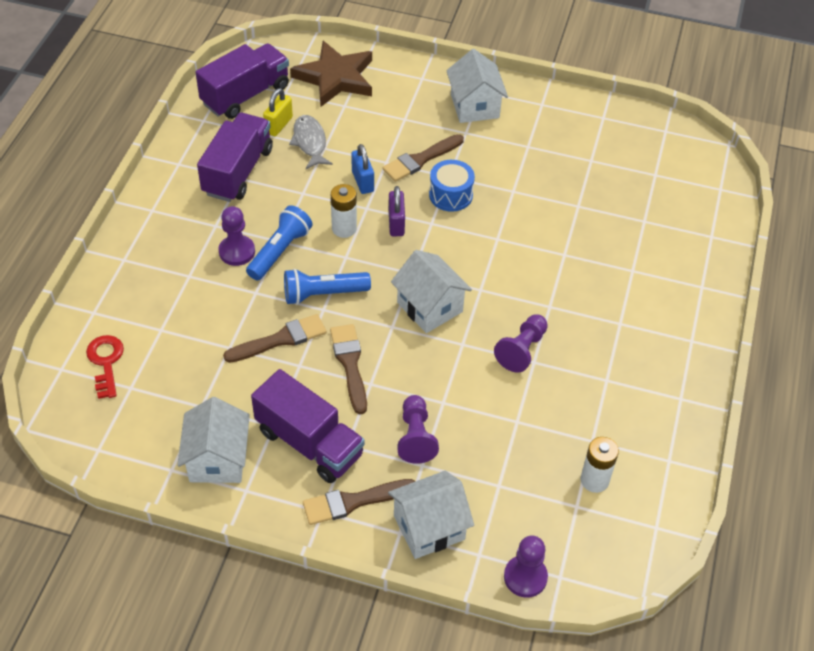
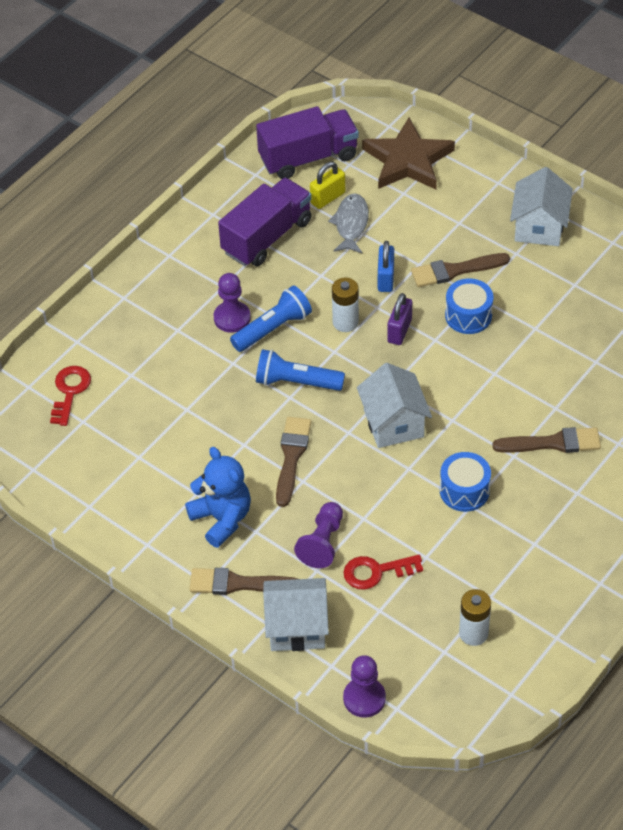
camera: 25 degrees right, 0 degrees up
white house [177,397,250,483] -> none
brown brush [223,314,327,363] -> brown brush moved to [492,427,601,453]
purple truck [251,369,365,483] -> blue teddy bear [185,447,251,548]
purple pawn [494,314,548,373] -> blue drum [440,452,491,512]
none -> red key [344,555,423,590]

